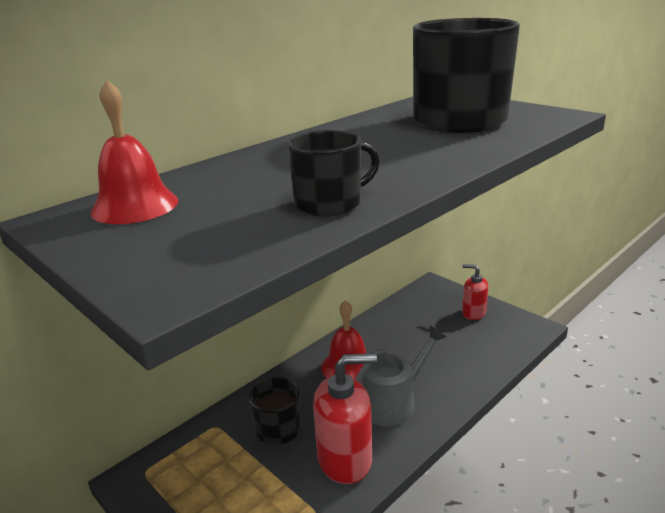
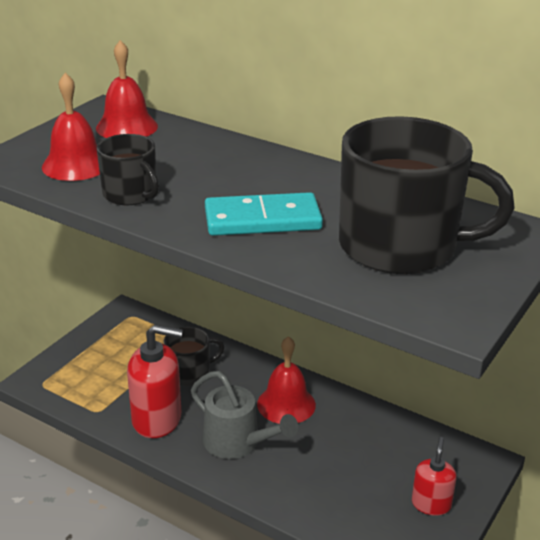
camera: 75 degrees right, 5 degrees up
red soap dispenser [313,353,377,484] -> red soap dispenser turned 60 degrees counterclockwise [127,324,183,438]
none -> red bell [42,73,100,181]
none -> turquoise domino [205,192,323,236]

